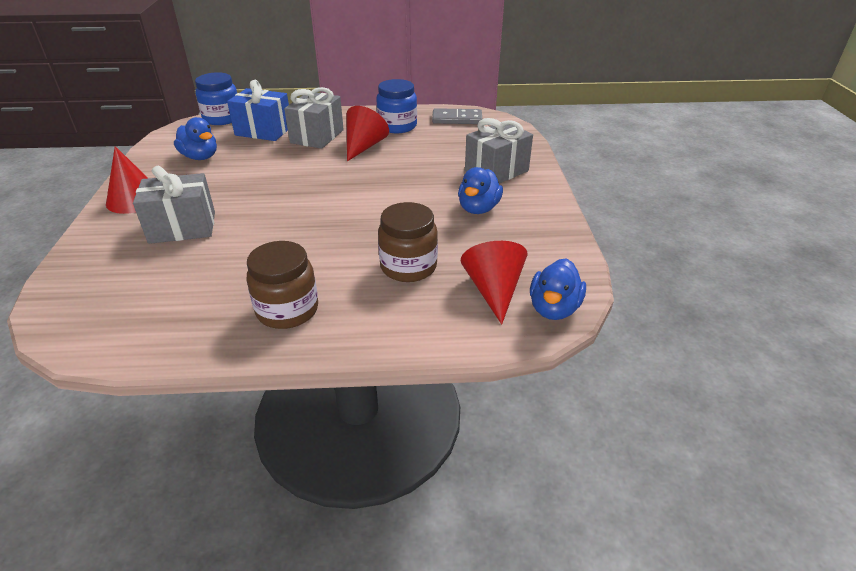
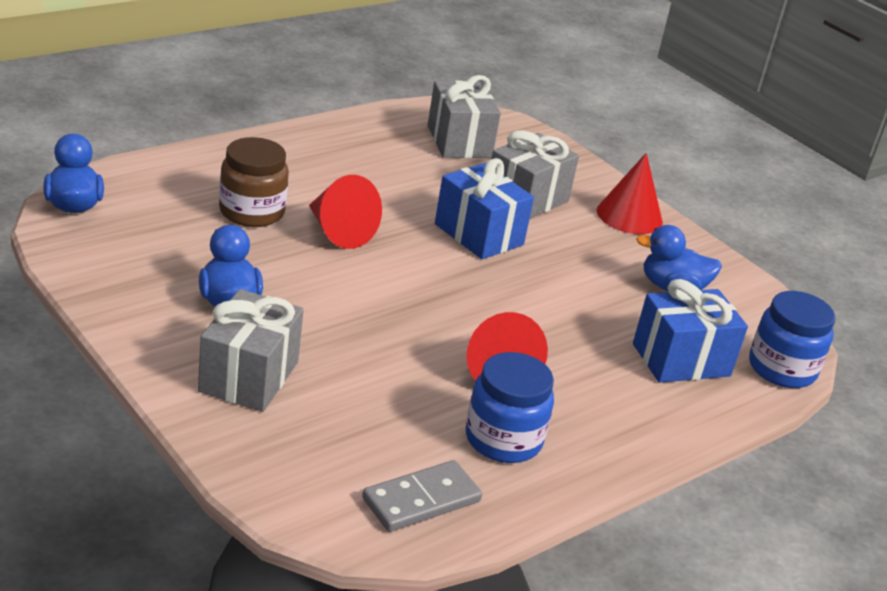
camera: 140 degrees right, 5 degrees down
brown jar [246,241,318,329] -> none
grey gift [284,87,344,149] -> grey gift moved to [427,75,501,158]
red cone [461,241,528,325] -> red cone moved to [309,175,382,249]
none -> blue gift [435,158,534,259]

